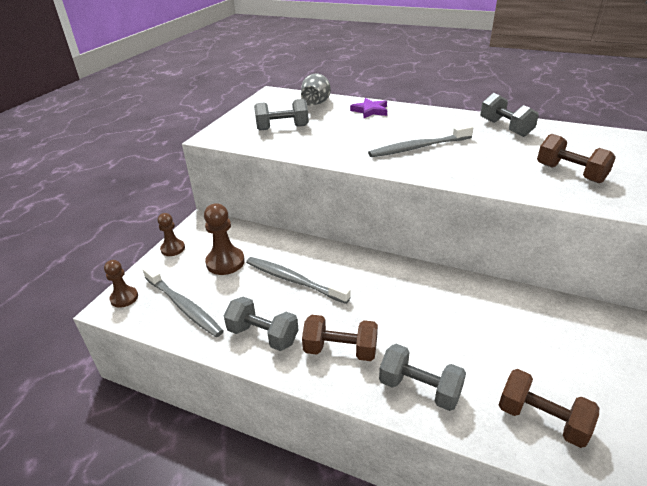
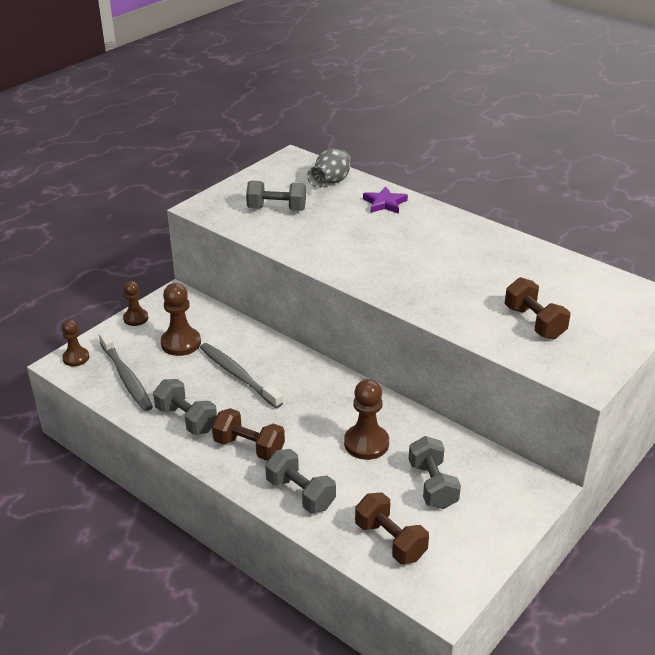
camera: 15 degrees right, 0 degrees up
grey toothbrush [368,124,473,157] -> none
grey dumbbell [480,93,539,137] -> grey dumbbell moved to [409,436,461,509]
none -> brown pawn [344,379,389,460]

